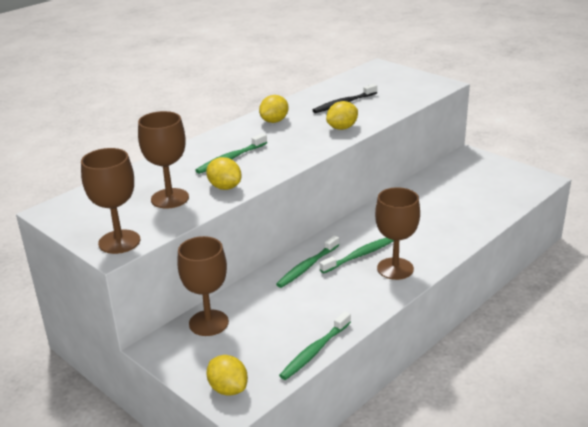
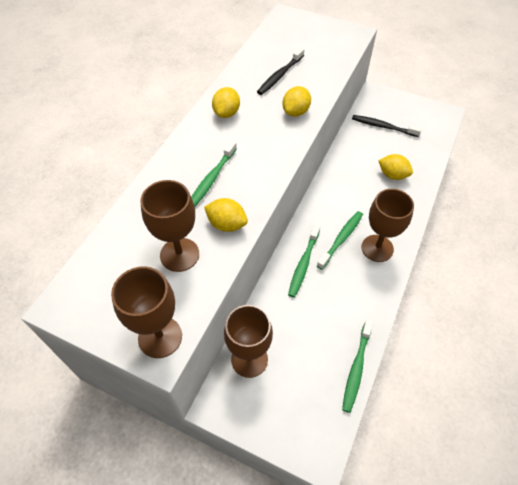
camera: 20 degrees left, 25 degrees up
yellow lemon [206,355,248,396] -> yellow lemon moved to [378,154,413,180]
none -> black toothbrush [352,115,422,137]

